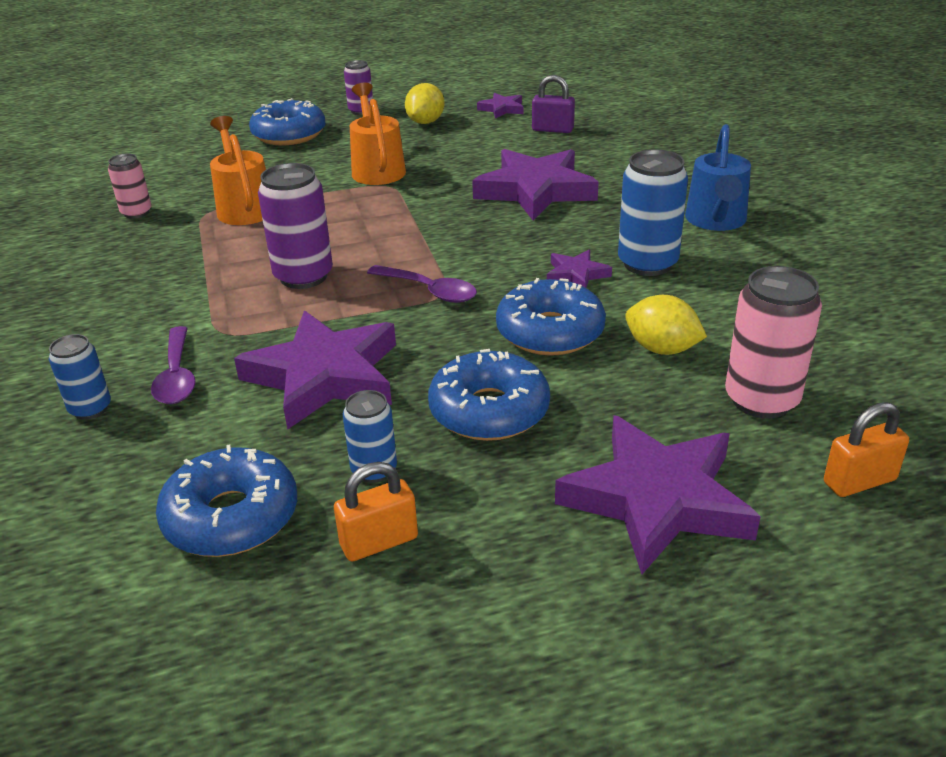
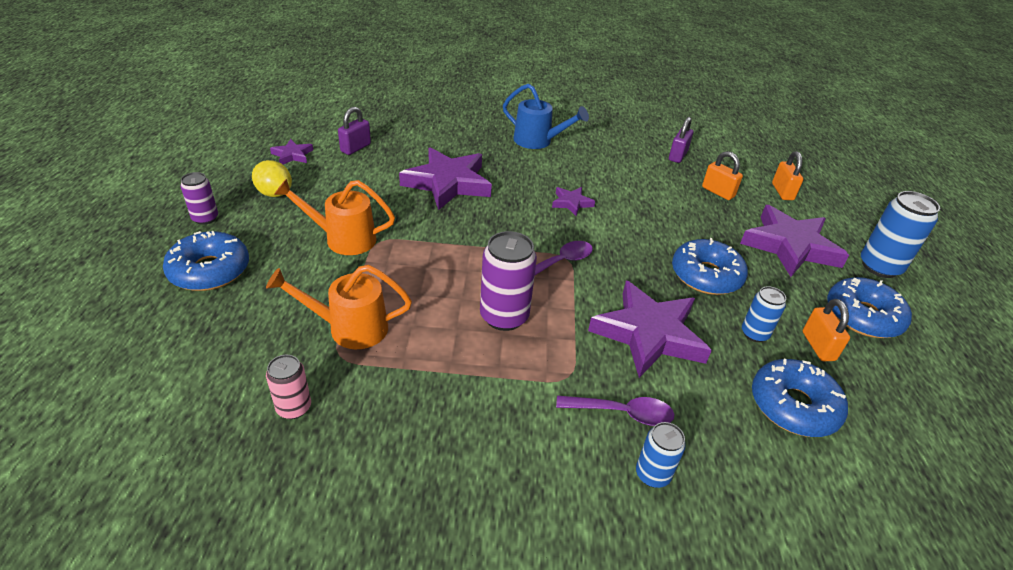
camera: 75 degrees left, 5 degrees up
blue donut [496,278,606,356] -> blue donut moved to [827,277,912,338]
blue can [618,149,688,276] -> blue can moved to [861,191,940,278]
yellow lemon [625,295,707,355] -> none
pink can [725,266,822,419] -> orange padlock [702,151,743,200]
none -> purple padlock [669,117,693,163]

